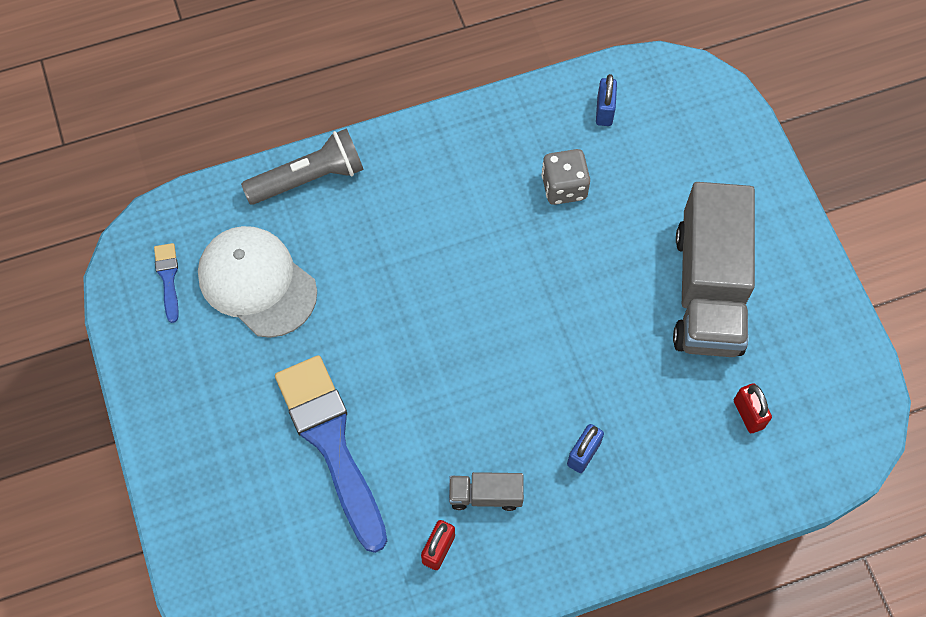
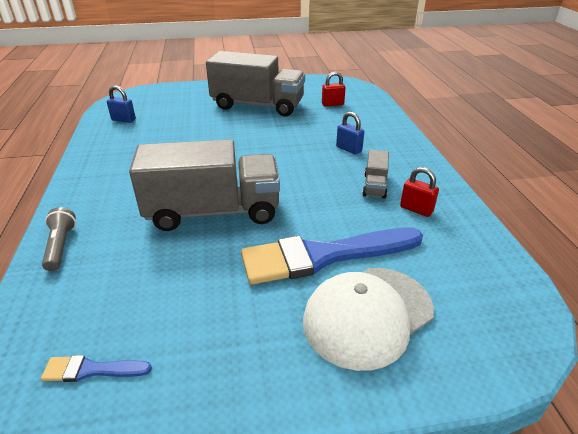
camera: 80 degrees left, 30 degrees down
white cap [198,226,317,338] -> white cap moved to [303,268,434,371]
grey flashlight [241,129,364,205] -> grey flashlight [42,207,76,271], size x0.63
grey dice [541,149,590,205] -> none
none -> grey truck [129,139,280,231]

